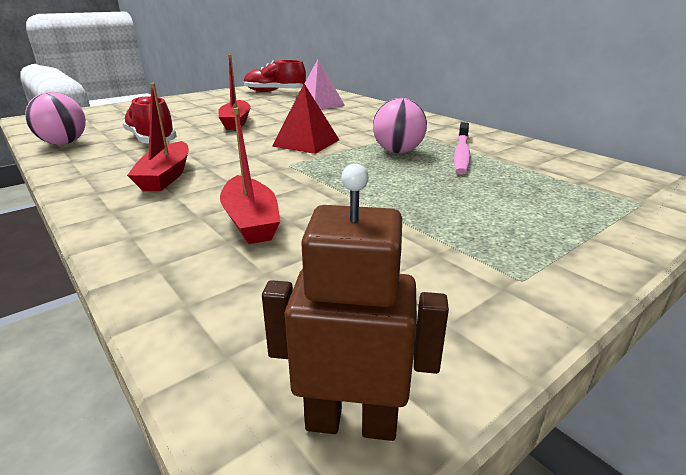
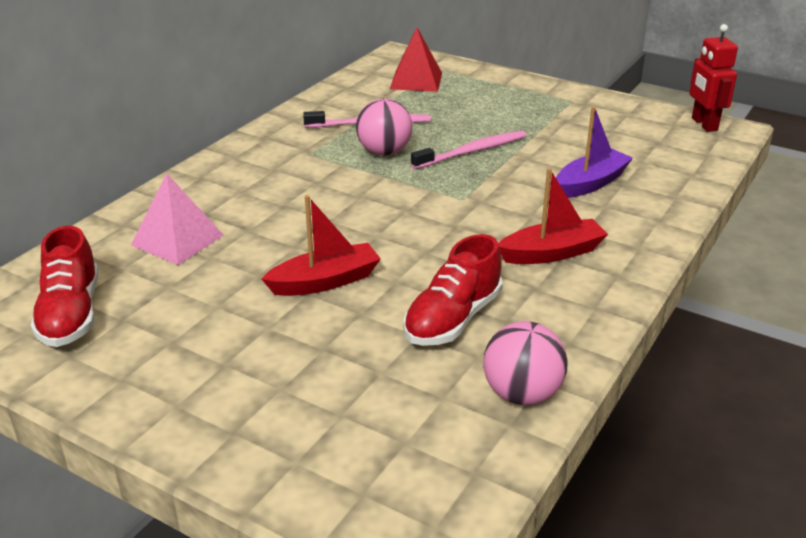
camera: 110 degrees left, 5 degrees up
red boat [220,108,280,244] -> purple boat [556,106,633,198]
brown robot [262,164,449,441] -> red robot [689,24,738,132]
red pyramid [272,84,339,154] -> red pyramid moved to [390,27,442,92]
none -> pink toothbrush [411,131,526,169]

